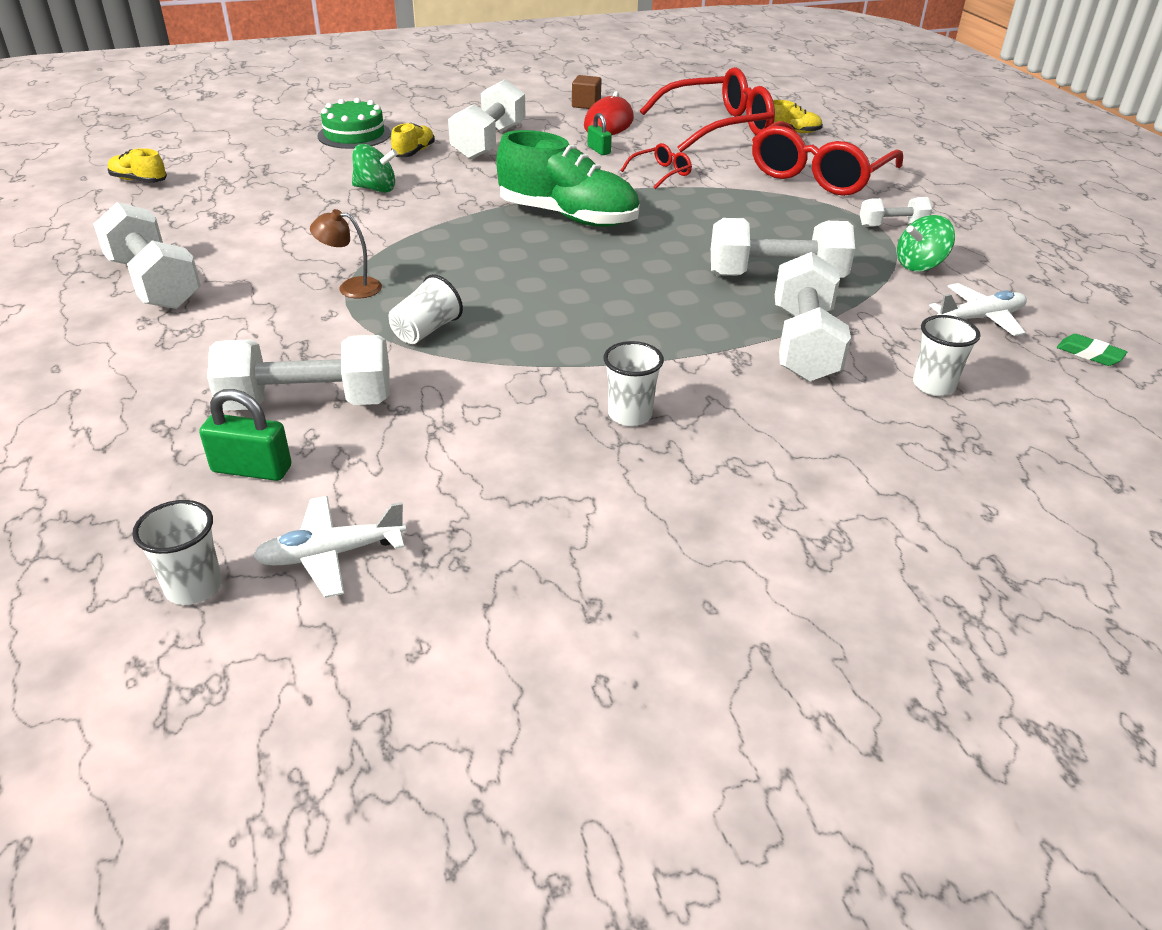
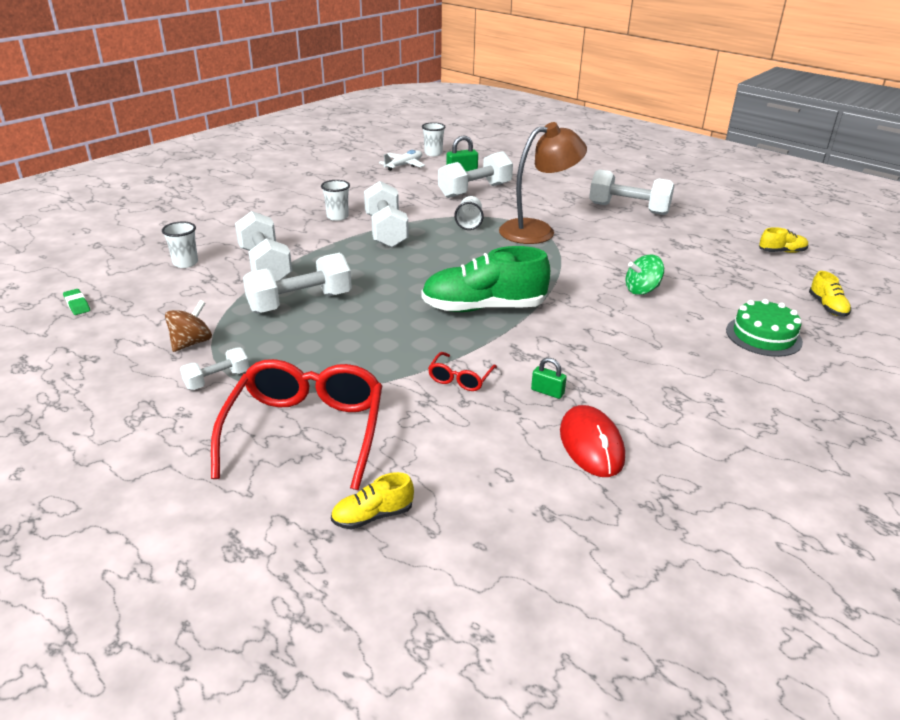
camera: 150 degrees right, 5 degrees down
brown lamp [310,209,382,299] -> brown lamp [499,122,587,244], size x2.18
yellow shoe [391,123,435,157] -> yellow shoe moved to [809,271,851,317]
white dumbbell [448,79,525,160] -> white dumbbell moved to [364,181,409,248]
brown cube [572,75,602,109] -> none
red glasses [640,67,775,152] -> none
green spinning top [897,215,955,272] -> brown spinning top [165,300,212,352]
white plane [929,283,1027,336] -> none
green eraser [1057,334,1127,366] -> green eraser turned 45 degrees clockwise [63,289,90,315]

